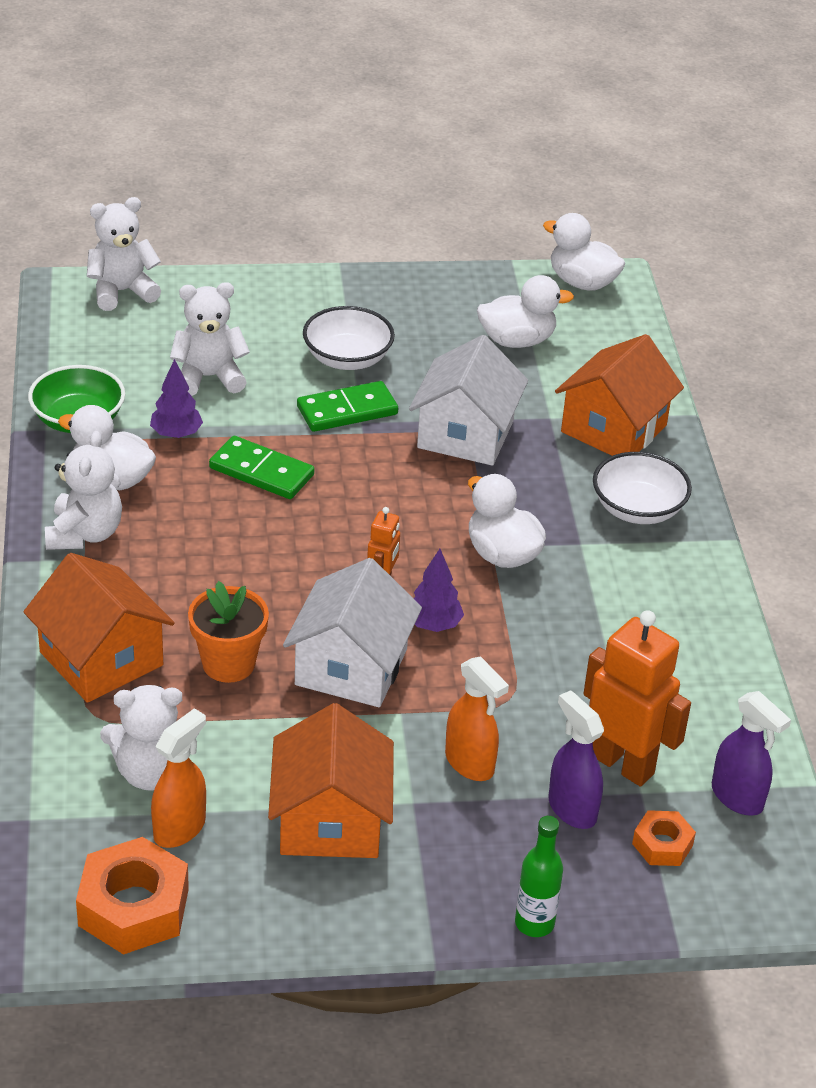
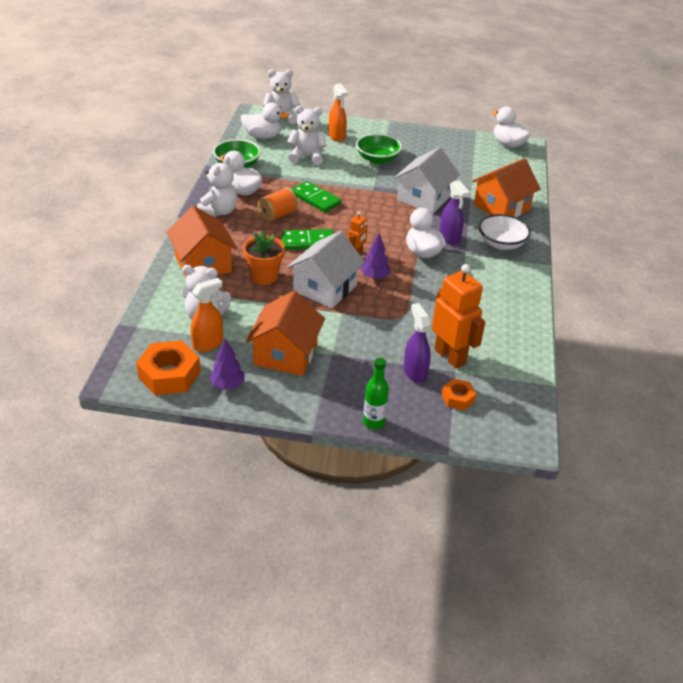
camera: 15 degrees right, 0 degrees up
purple tree [150,359,203,439] -> purple tree moved to [209,339,245,390]
green domino [297,381,398,432] -> green domino moved to [282,229,334,250]
white bowl [303,306,395,370] -> green bowl [356,134,402,164]
orange spray bottle [445,656,509,781] -> orange spray bottle moved to [329,83,348,142]
white duck [477,275,574,348] -> white duck moved to [241,102,289,139]
purple spray bottle [712,691,791,815] -> purple spray bottle moved to [439,180,470,245]
none -> orange spool [257,187,298,222]

